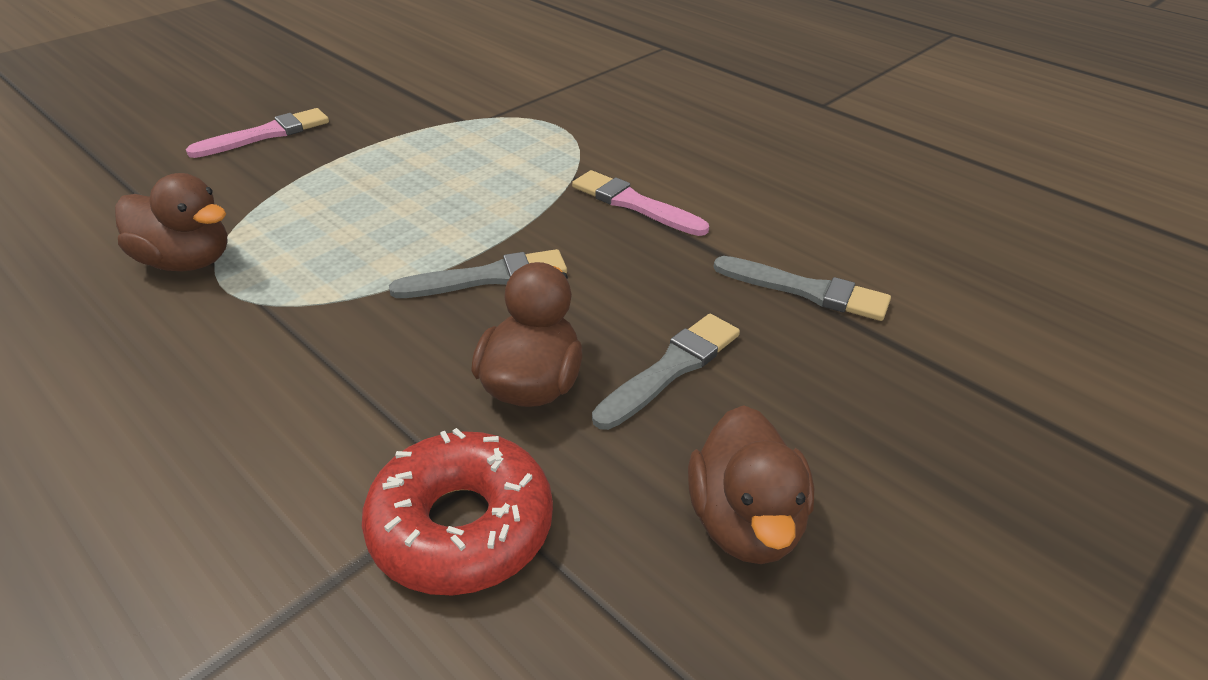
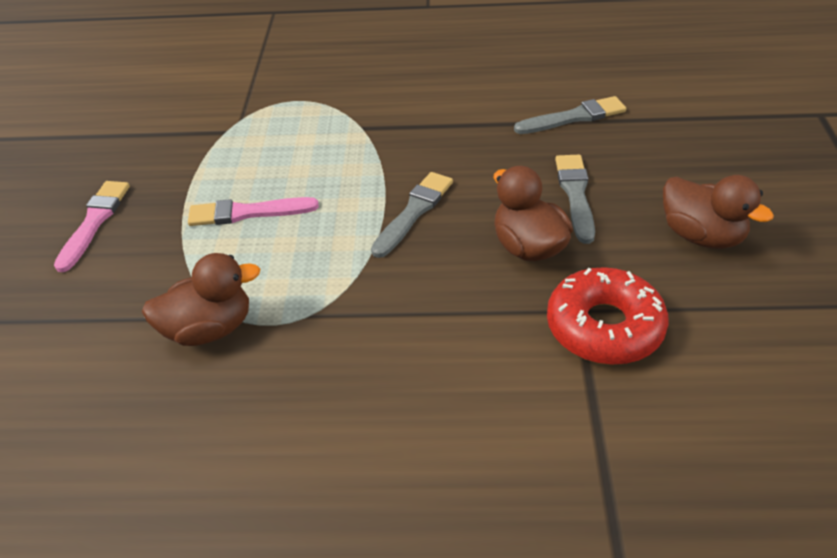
camera: 40 degrees left, 5 degrees up
pink brush [572,170,709,236] -> pink brush moved to [188,197,319,226]

